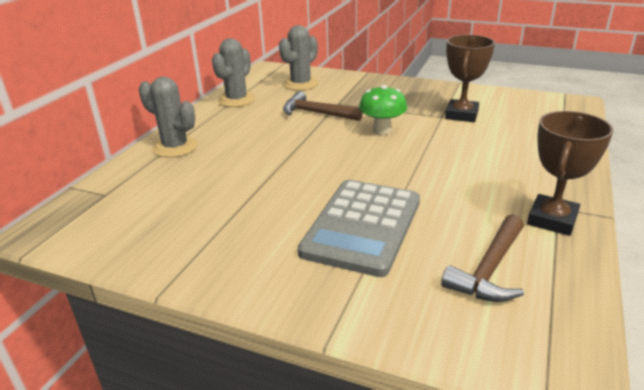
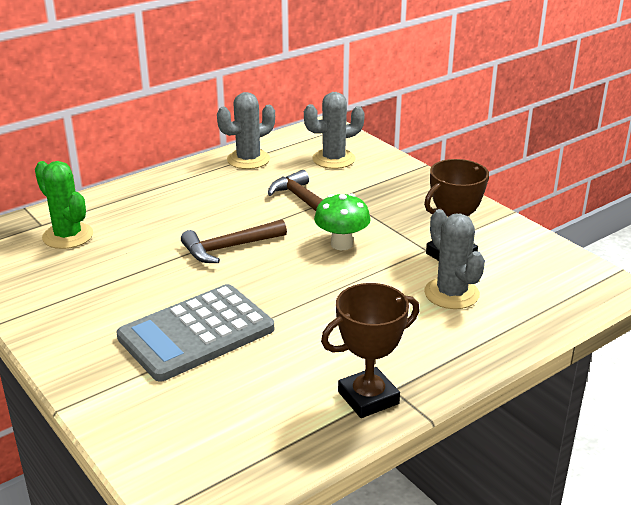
camera: 30 degrees right, 0 degrees up
grey cactus [138,77,198,158] -> grey cactus moved to [424,209,485,309]
brown hammer [441,214,524,302] -> brown hammer moved to [181,219,287,263]
none -> green cactus [35,161,93,249]

